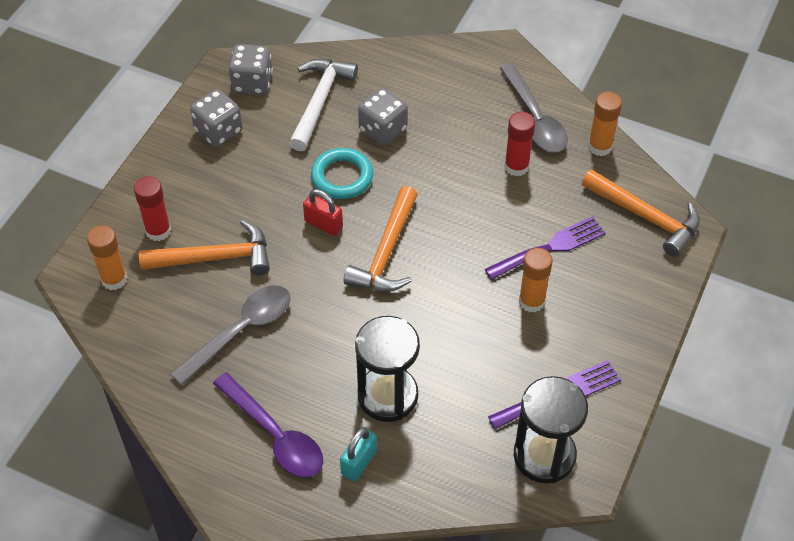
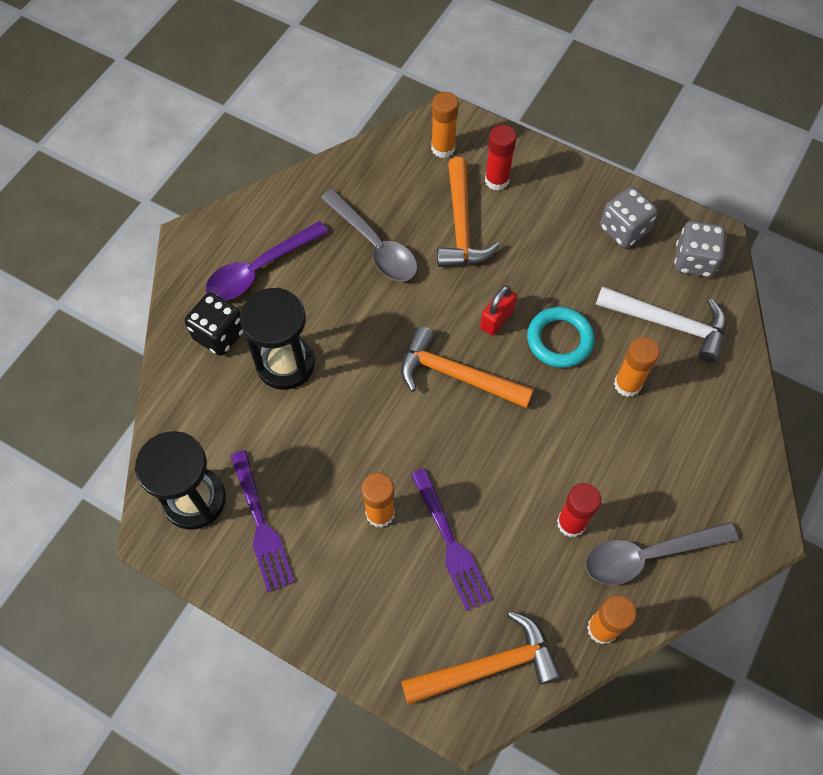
camera: 95 degrees right, 10 degrees up
turquoise padlock [340,427,377,481] -> black dice [185,293,243,356]
grey dice [358,88,408,146] -> orange glue stick [614,337,660,397]
orange hammer [582,169,700,257] -> orange hammer turned 150 degrees counterclockwise [401,611,561,705]

